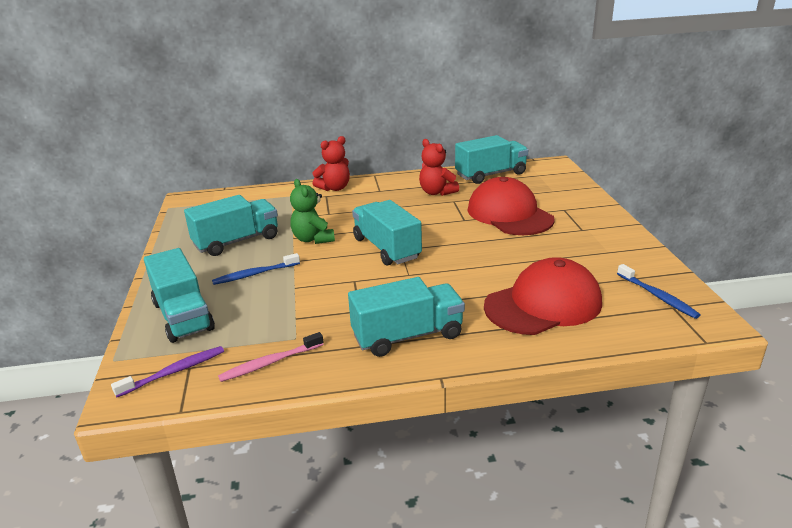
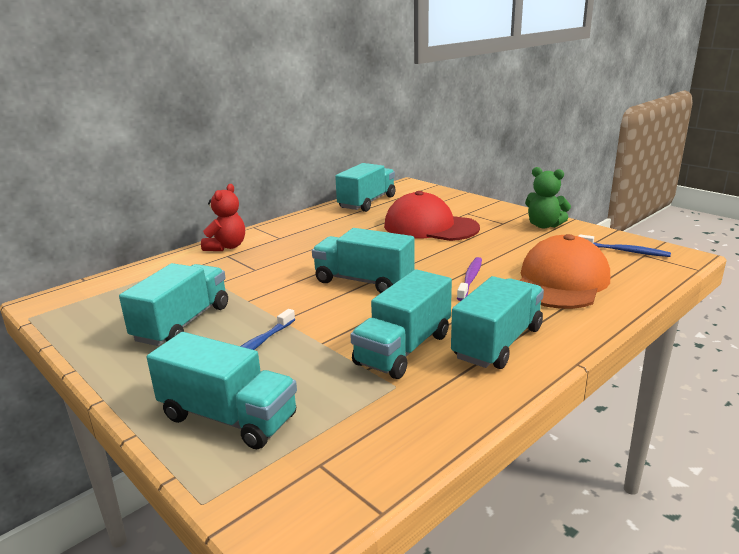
camera: 35 degrees left, 5 degrees down
purple toothbrush [111,346,224,397] -> purple toothbrush moved to [457,257,482,301]
pink toothbrush [218,332,324,382] -> none
green teddy bear [290,179,335,244] -> green teddy bear moved to [525,167,571,228]
red teddy bear [419,139,459,196] -> none
red cap [484,257,602,335] -> orange cap [520,234,610,309]
none -> turquoise truck [350,269,452,379]

